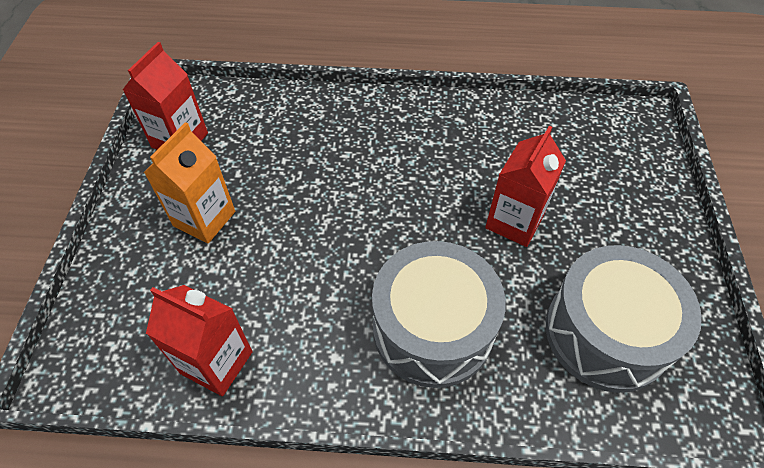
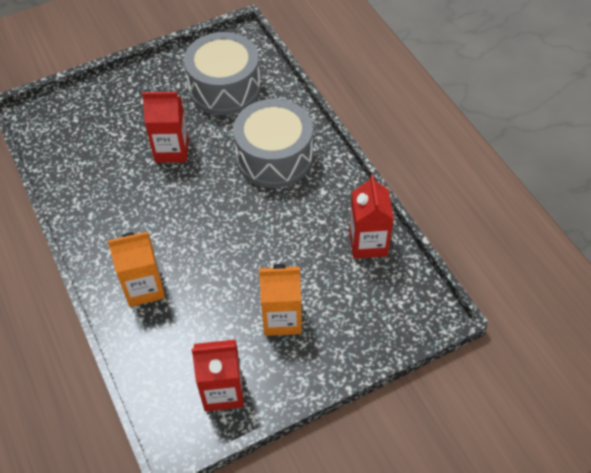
camera: 120 degrees left, 0 degrees up
none -> orange carton [108,232,165,307]

